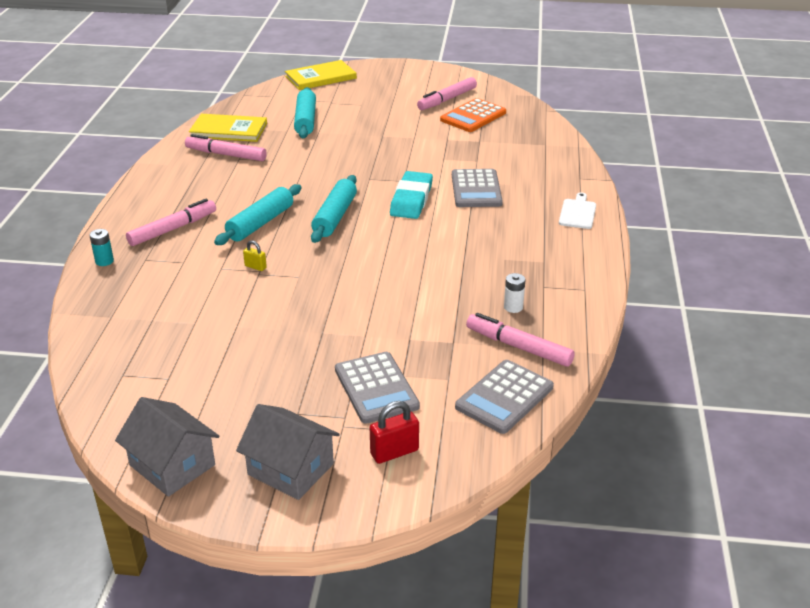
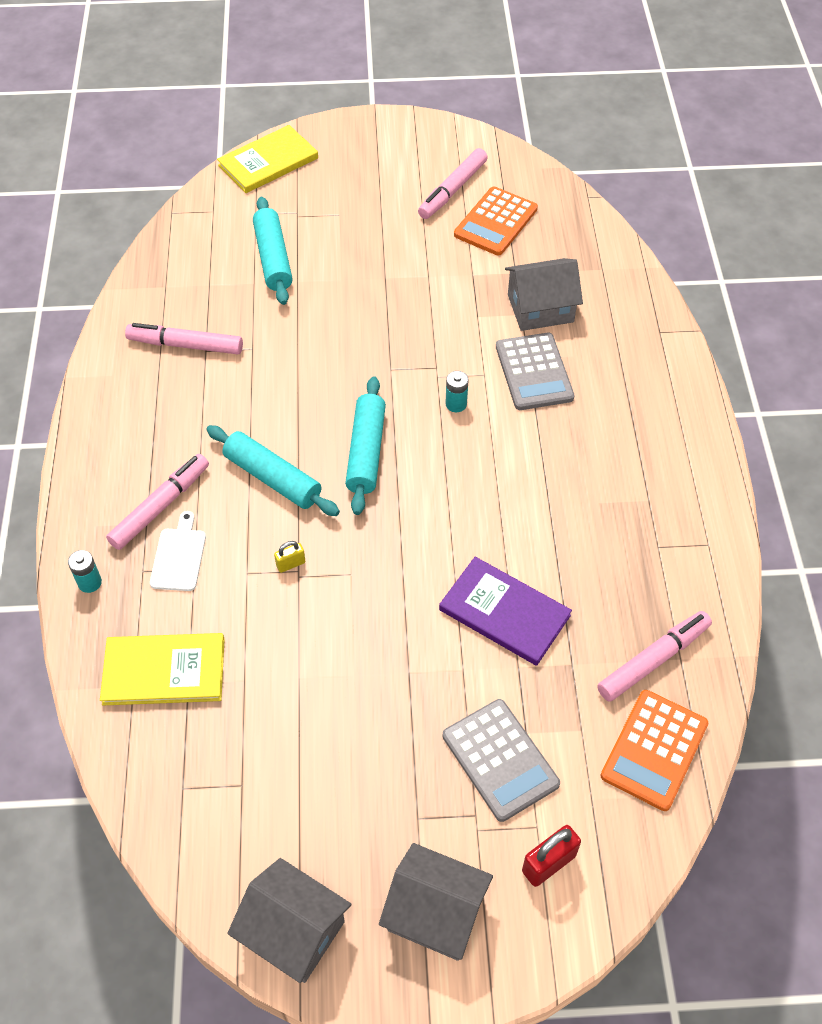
camera: 10 degrees left, 20 degrees up
yellow book [189,114,267,142] -> yellow book moved to [100,633,225,705]
turquoise rolling pin [214,184,302,245] -> turquoise rolling pin turned 75 degrees counterclockwise [206,425,340,516]
yellow padlock [243,240,267,271] -> yellow padlock turned 45 degrees counterclockwise [274,541,306,573]
turquoise eraser [390,171,433,219] -> turquoise battery [446,371,469,412]
grey calculator [455,360,554,434] -> orange calculator [601,690,708,811]
pink marker [466,313,575,367] -> pink marker turned 120 degrees clockwise [597,611,712,702]
white battery [504,273,525,313] -> none
white cutting board [559,192,596,229] -> white cutting board moved to [150,511,206,591]
none -> purple book [439,557,572,666]
none -> grey house [505,258,583,331]

